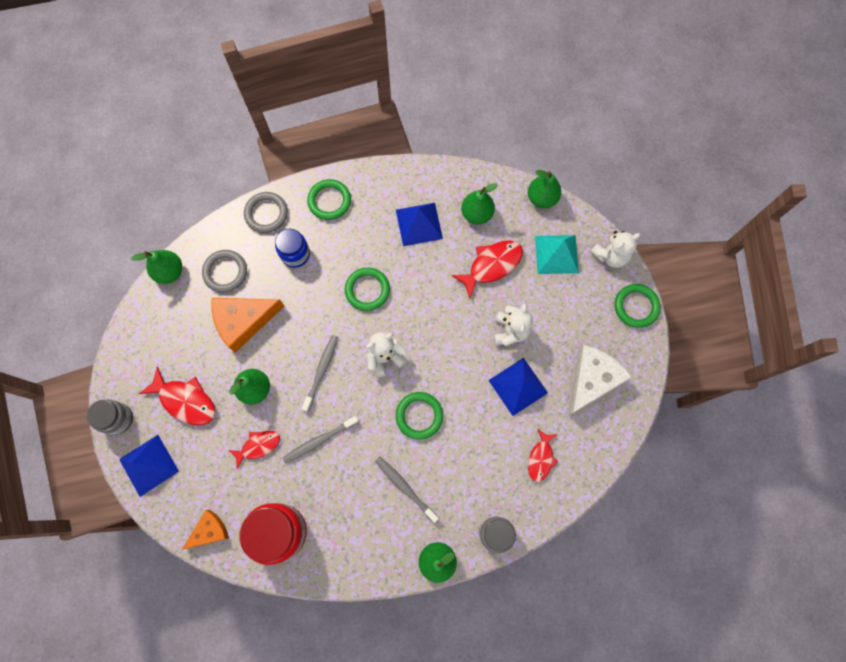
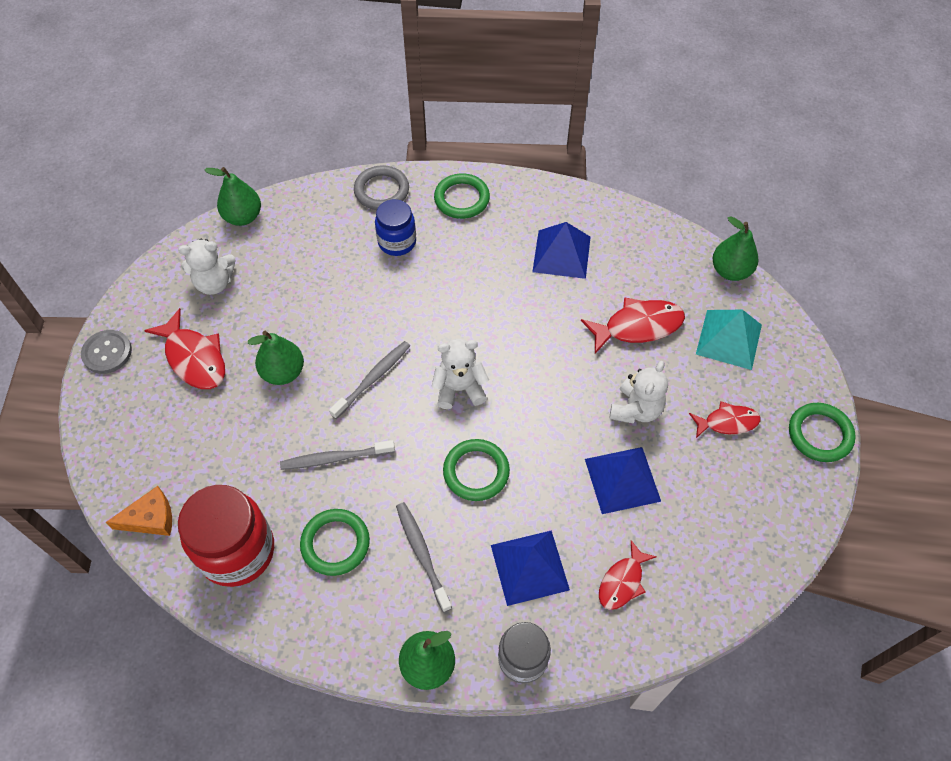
camera: 20 degrees right, 15 degrees down
grey jar [87,399,133,435] -> grey button [81,330,132,374]
blue pyramid [119,435,179,497] -> blue pyramid moved to [491,530,570,606]
grey ring [202,250,247,293] -> none
orange cheese [211,298,284,353] -> none
red fish [229,431,280,468] -> red fish moved to [689,401,760,438]
green ring [345,267,390,311] -> green ring moved to [300,509,370,576]
green pear [461,183,498,224] -> none
white cheese [568,345,632,416] -> none
white teddy bear [590,231,641,268] -> white teddy bear moved to [178,239,236,295]

